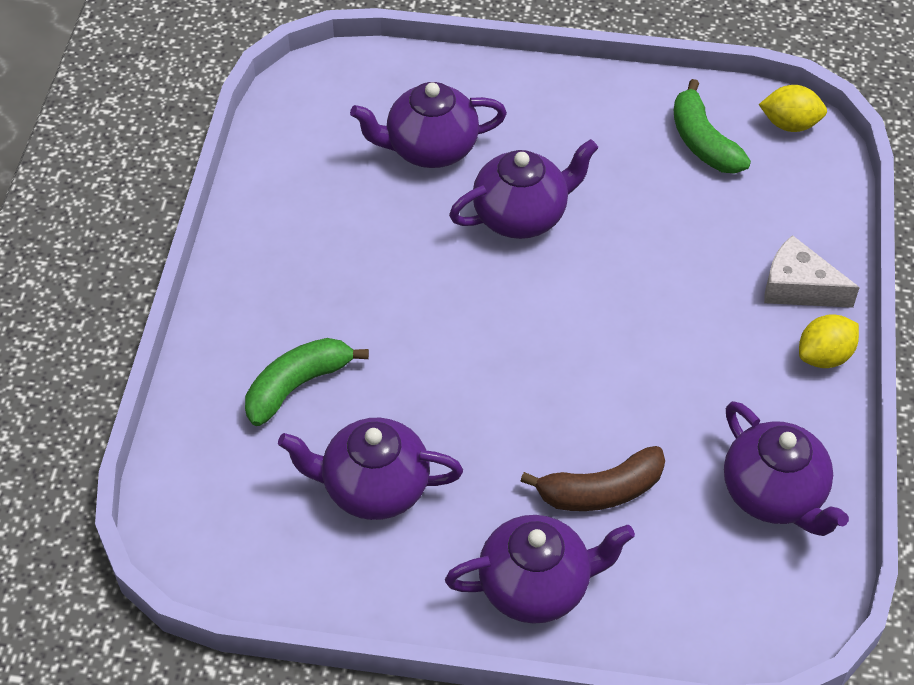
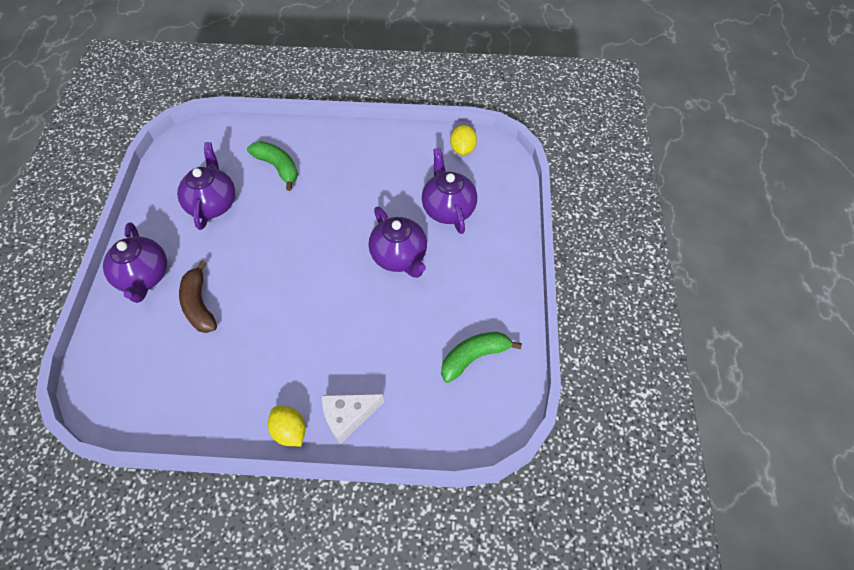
camera: 85 degrees right, 5 degrees up
purple teapot [724,401,849,536] -> none
yellow lemon [759,85,827,132] -> yellow lemon moved to [450,125,477,155]
white cheese [764,235,860,308] -> white cheese turned 135 degrees counterclockwise [322,394,384,444]

